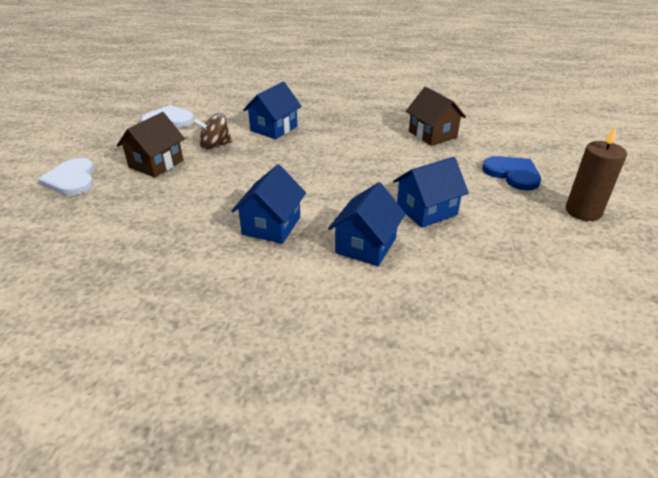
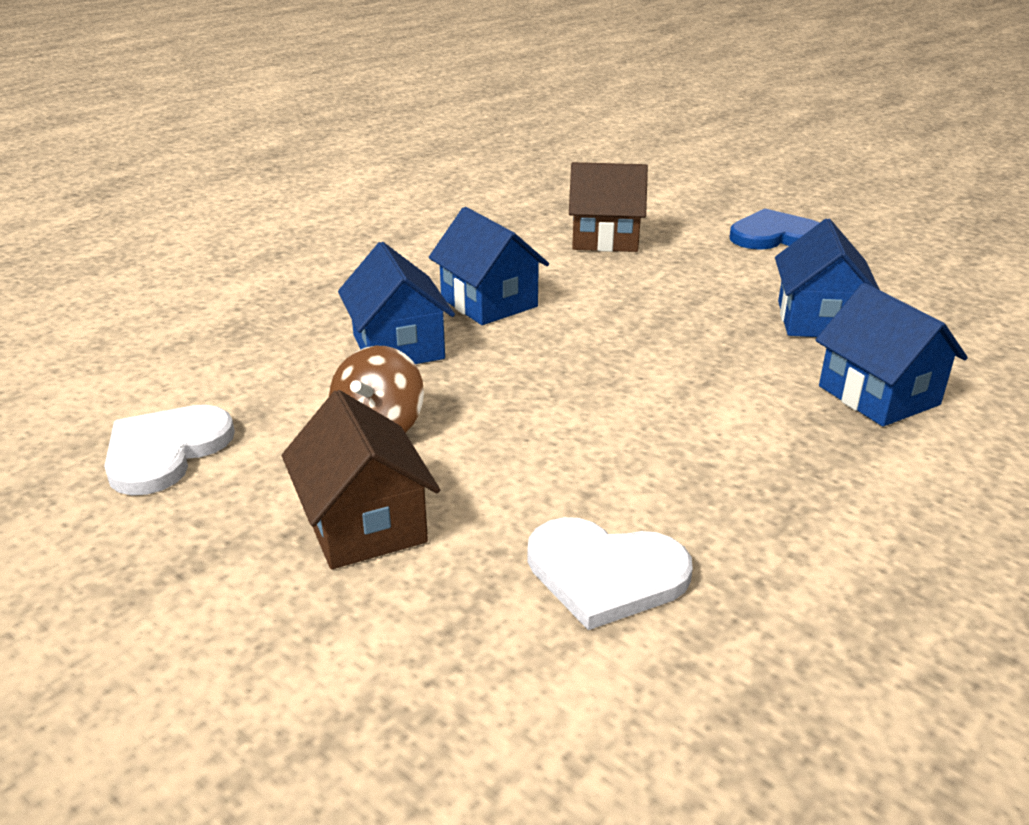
camera: 55 degrees left, 5 degrees down
white heart [38,158,94,196] -> white heart moved to [527,517,693,630]
blue house [231,164,306,244] -> blue house moved to [429,207,549,325]
brown candle [566,125,627,221] -> none

